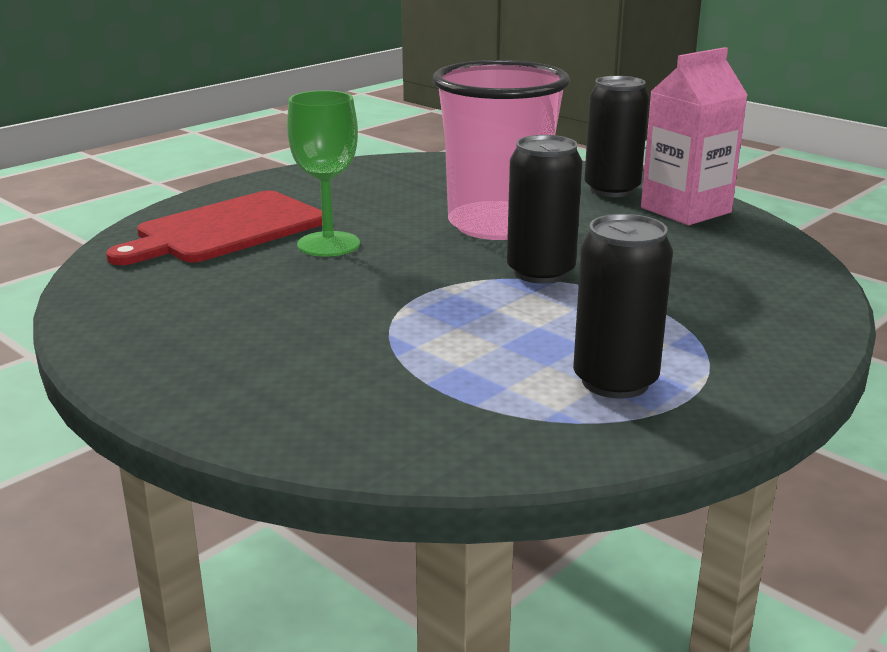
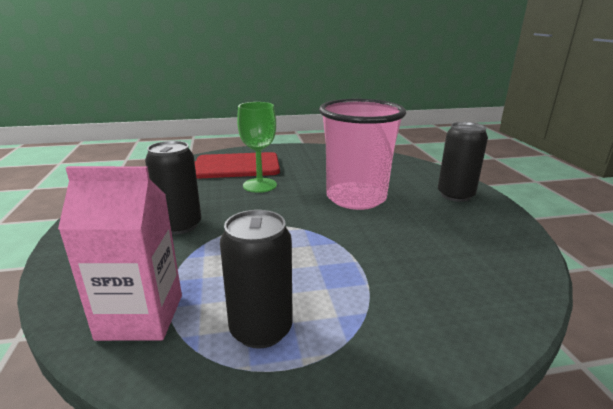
camera: 35 degrees right, 0 degrees up
black can [507,135,582,284] -> black can moved to [145,141,201,235]
pink carton [641,47,748,225] -> pink carton moved to [58,166,182,341]

